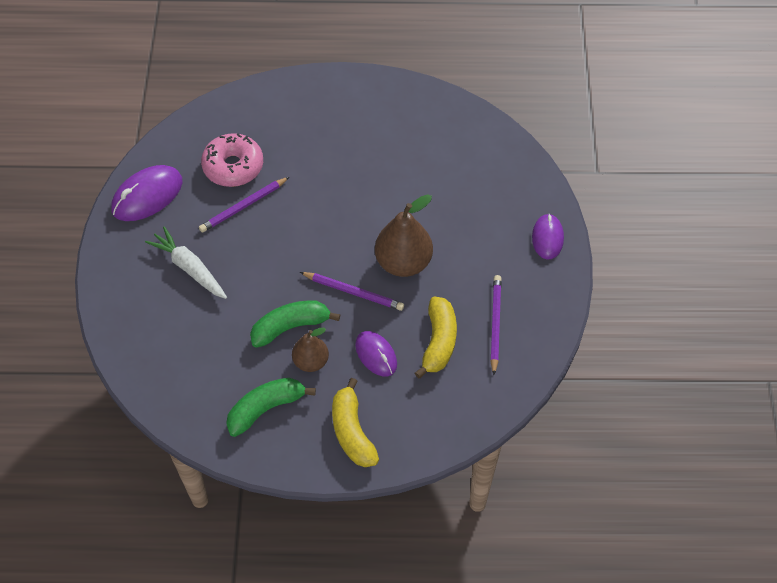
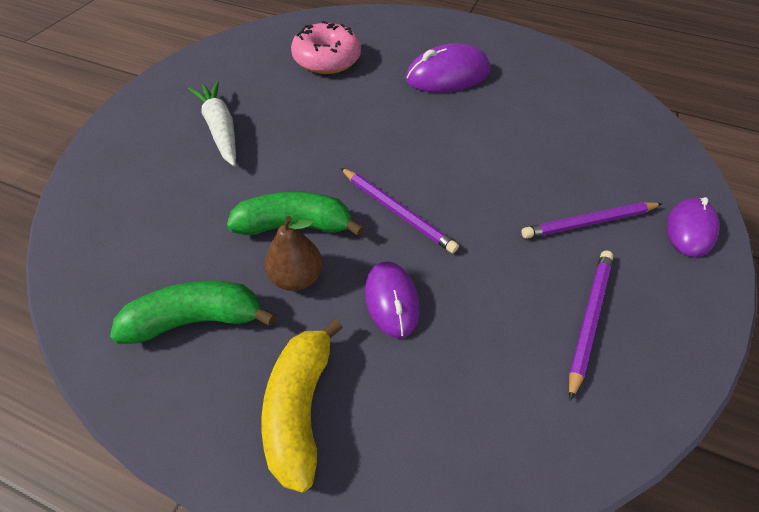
camera: 20 degrees right, 5 degrees down
purple mouse [111,165,183,221] -> purple mouse moved to [405,43,490,93]
purple pencil [199,177,289,233] -> purple pencil moved to [521,202,662,239]
brown pear [375,194,433,277] -> none
yellow banana [415,297,457,378] -> none

